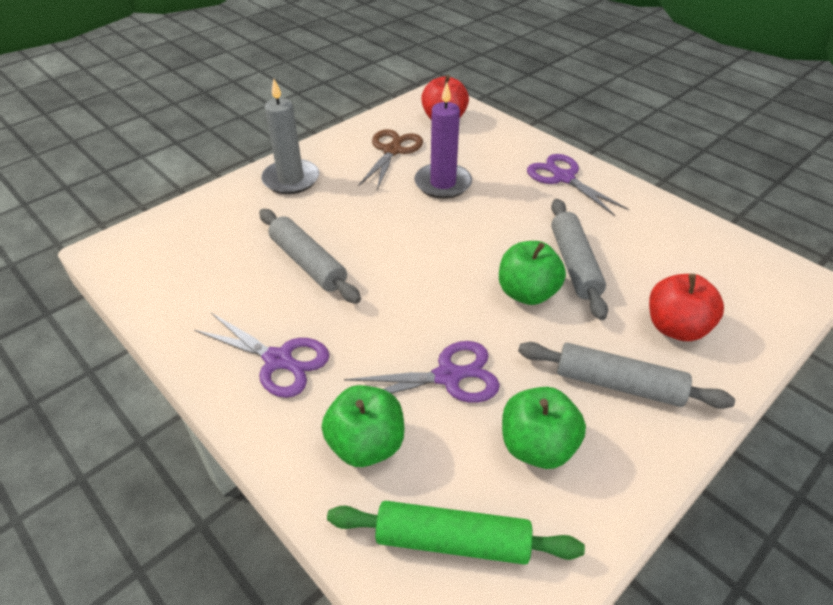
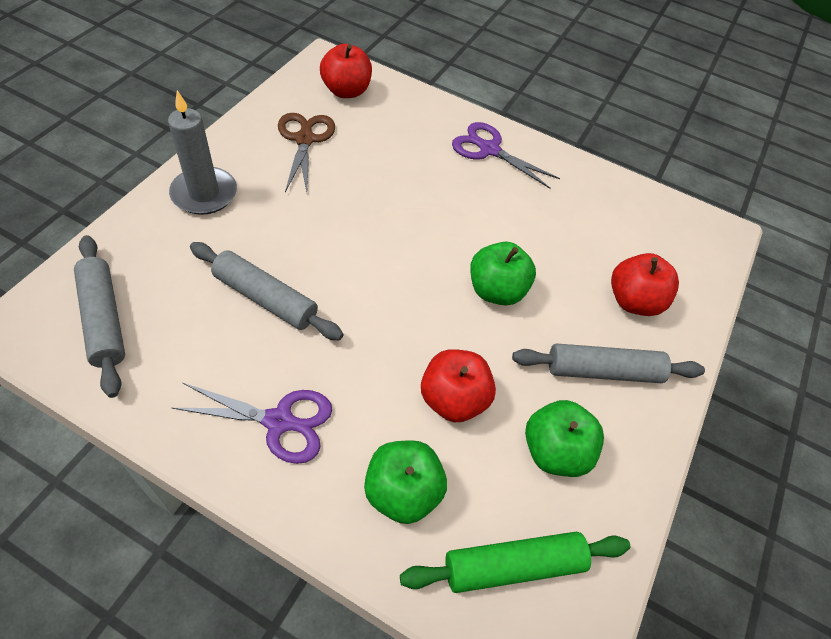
camera: 25 degrees left, 10 degrees up
purple scissors [344,341,500,403] -> red apple [421,349,496,422]
purple candle [414,82,472,199] -> none
grey rolling pin [551,199,608,320] -> grey rolling pin moved to [74,235,125,398]

